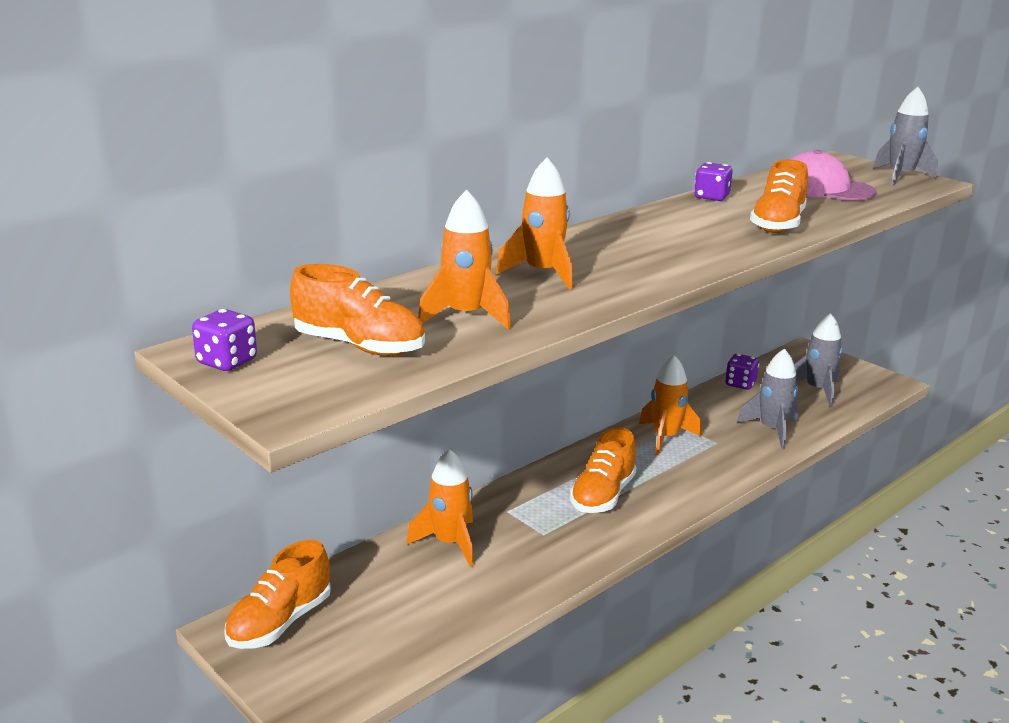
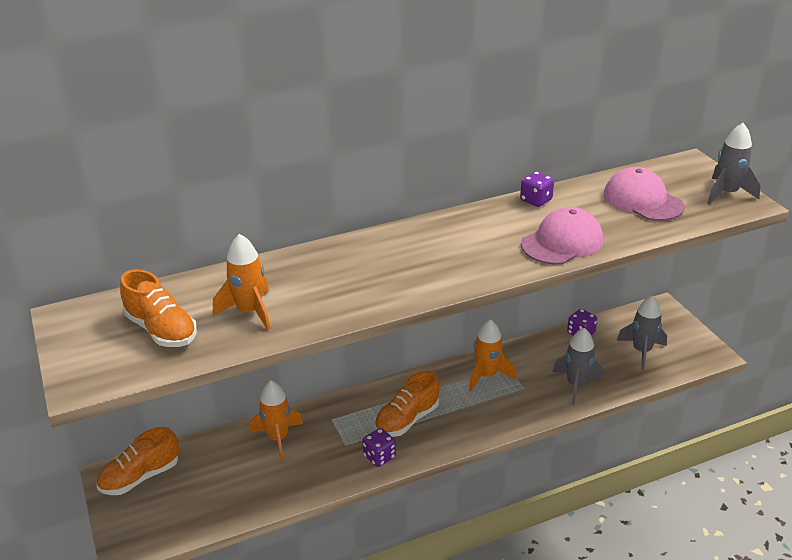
camera: 20 degrees right, 10 degrees up
purple dice [192,309,257,371] -> purple dice moved to [362,428,396,467]
orange rocket [496,157,573,289] -> none
orange shoe [750,160,808,233] -> pink cap [521,207,603,265]

